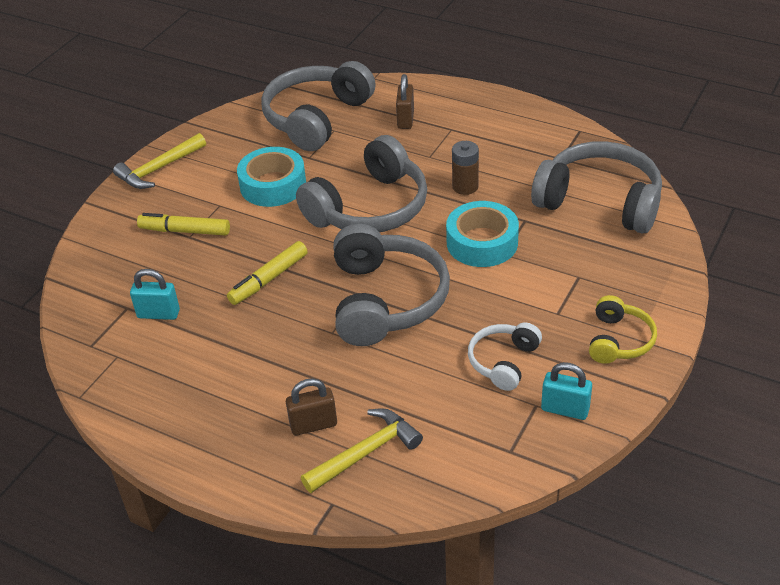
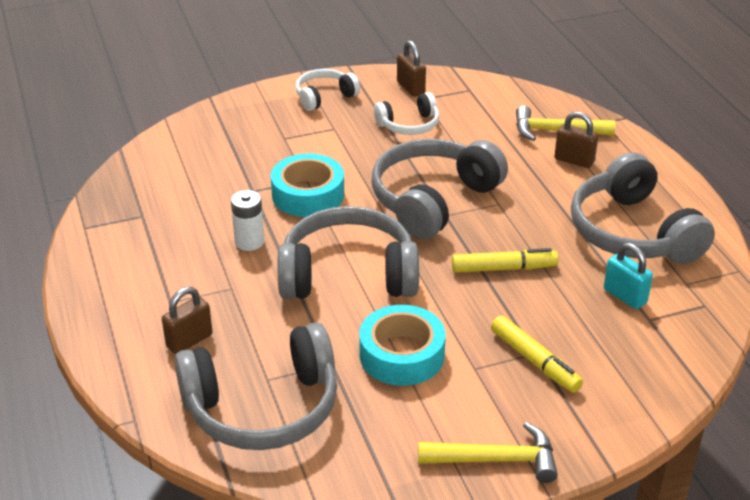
camera: 140 degrees left, 5 degrees down
brown battery [452,141,479,195] -> white battery [231,190,264,251]
grey headphones [531,141,662,234] -> grey headphones moved to [571,152,715,264]
turquoise padlock [541,362,592,420] -> brown padlock [397,41,426,97]
yellow headphones [589,295,657,364] -> white headphones [295,69,360,111]

